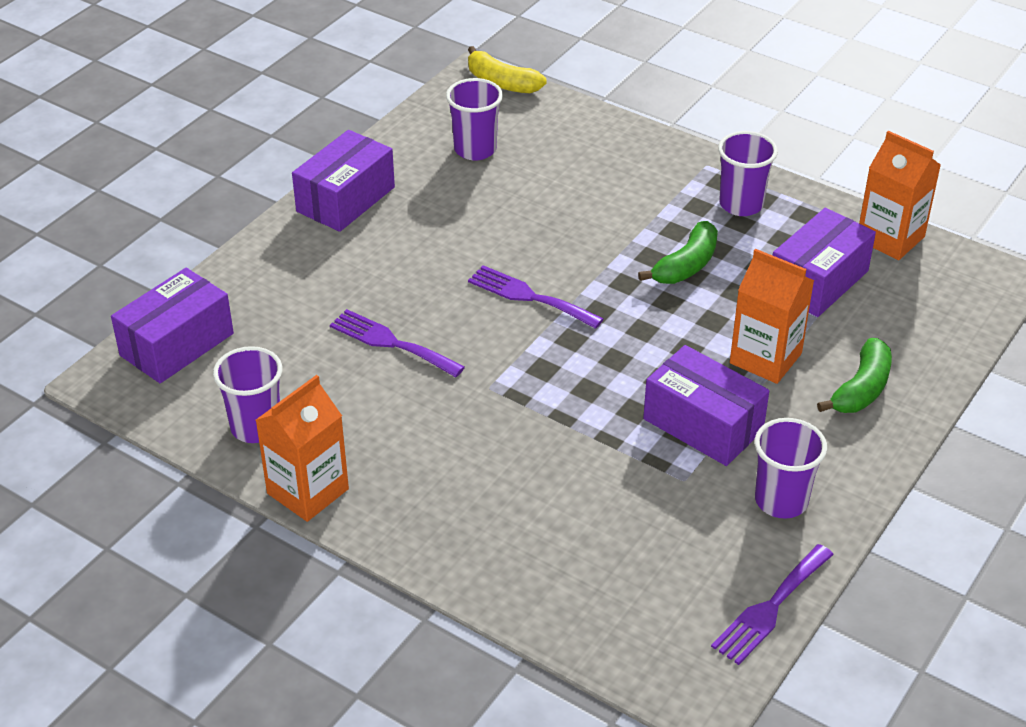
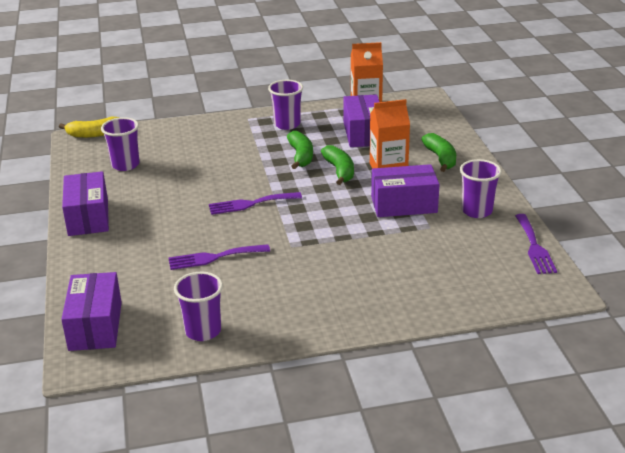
camera: 45 degrees left, 10 degrees down
orange carton [256,375,349,522] -> none
none -> green banana [321,145,354,185]

